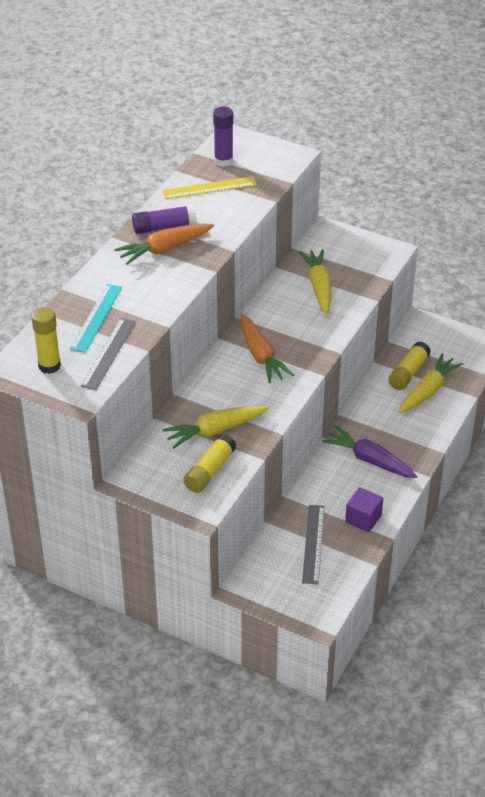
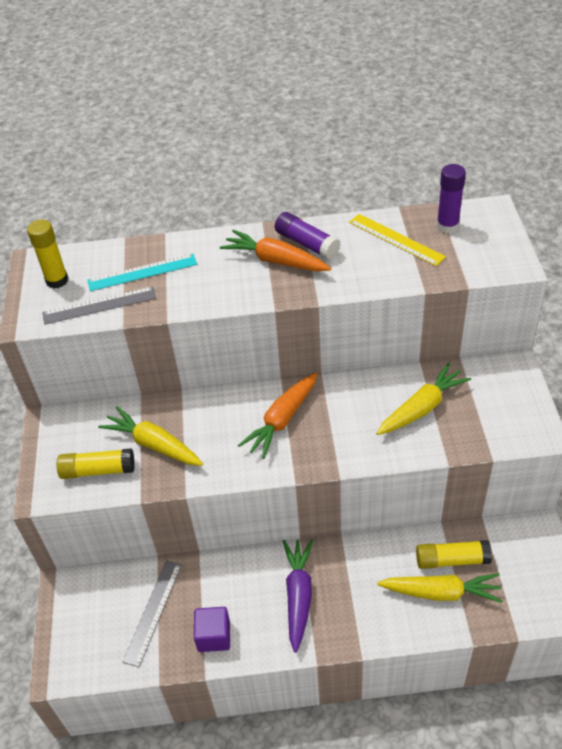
camera: 60 degrees right, 5 degrees up
grey ruler [302,505,325,584] -> grey ruler turned 45 degrees counterclockwise [122,560,182,667]

